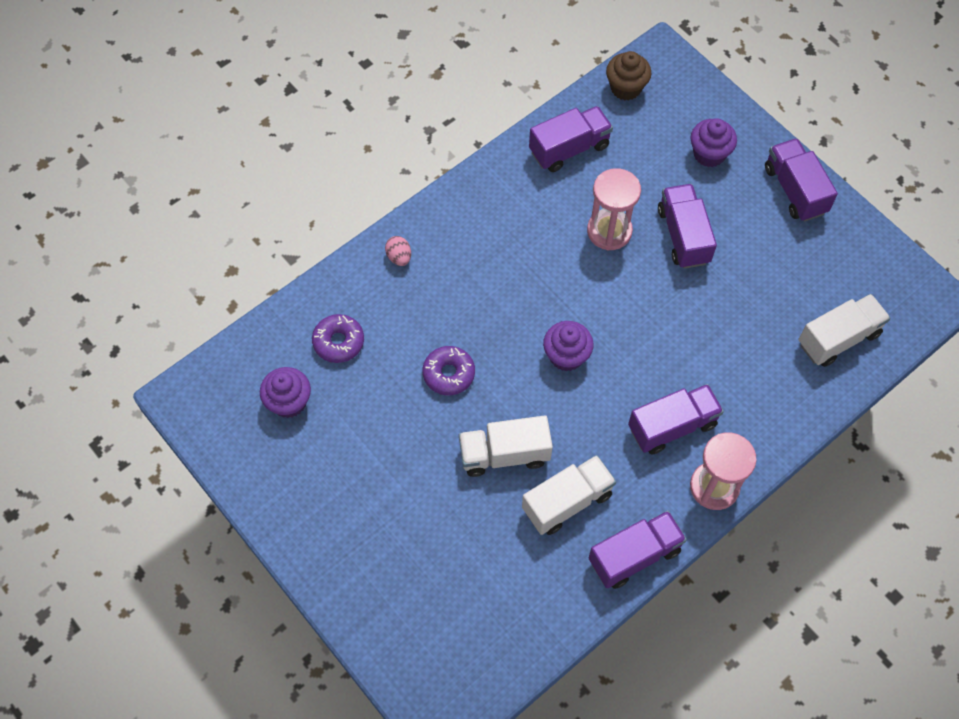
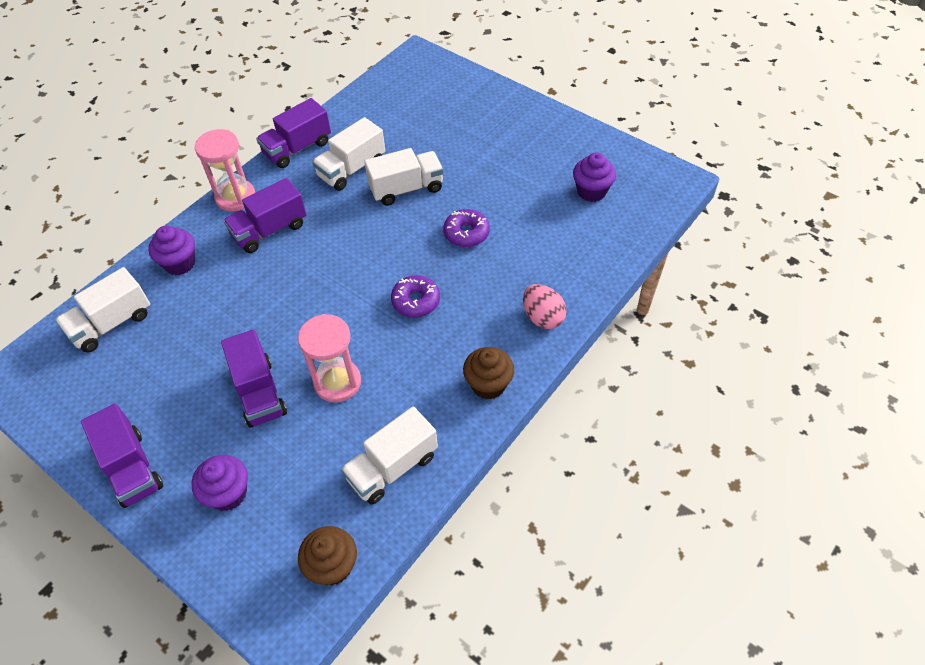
camera: 170 degrees right, 10 degrees down
purple donut [312,314,364,363] -> purple donut moved to [391,275,440,317]
pink egg [385,236,411,266] -> pink egg [523,284,567,329], size x1.52
purple truck [529,106,613,172] -> white truck [341,406,438,505]
purple cupcake [543,321,594,371] -> purple cupcake moved to [148,226,195,275]
none -> brown cupcake [463,347,514,399]

